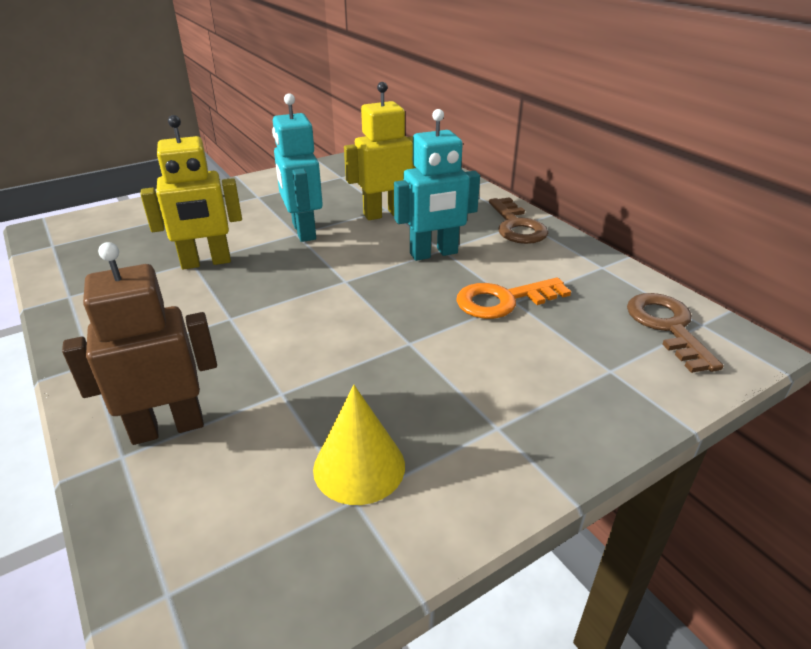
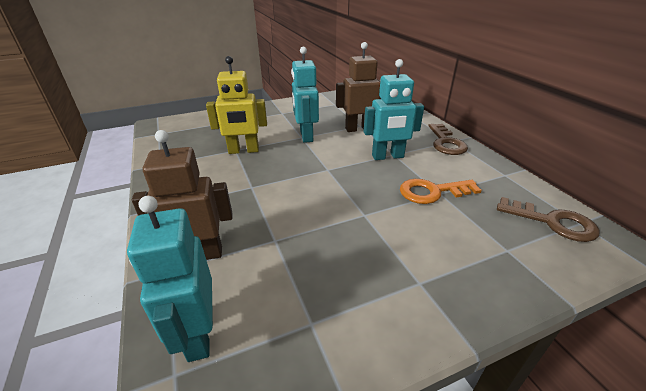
camera: 10 degrees right, 0 degrees up
yellow cone [313,385,405,505] -> none
yellow robot [344,82,416,220] -> brown robot [336,42,381,132]
brown key [627,293,724,373] -> brown key turned 120 degrees clockwise [497,197,600,242]
none -> turquoise robot [127,196,213,362]

